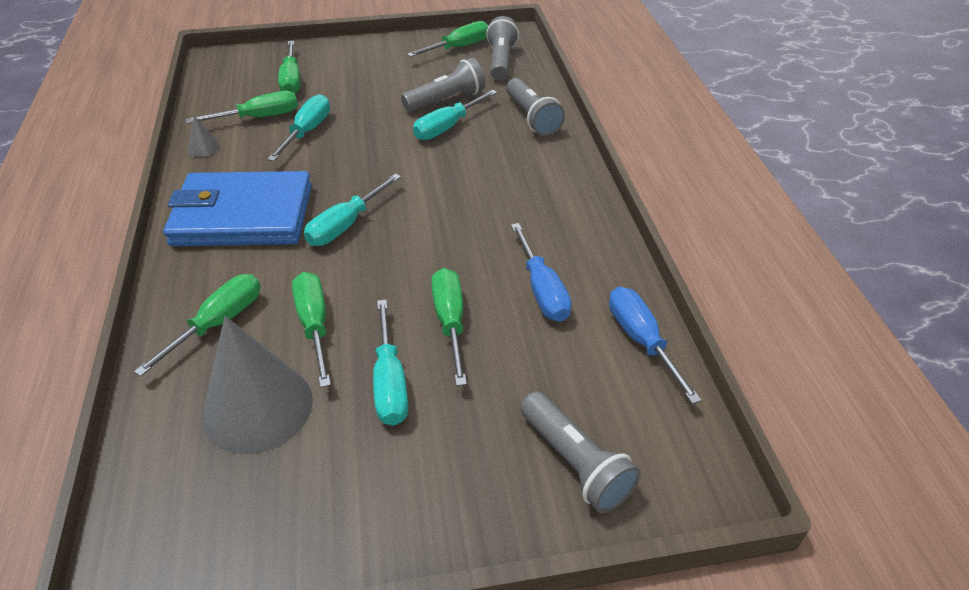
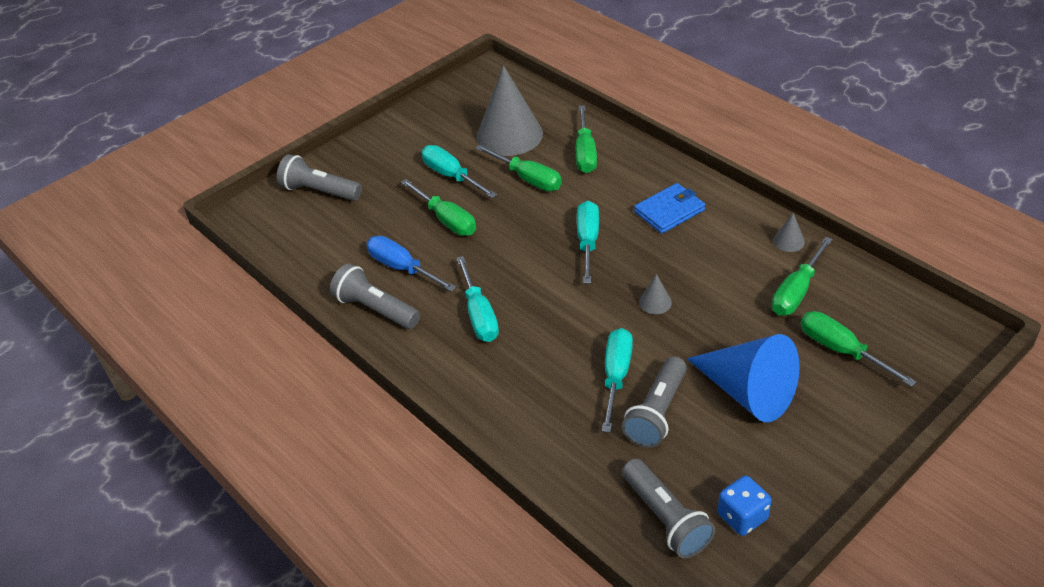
camera: 150 degrees right, 0 degrees up
blue wallet [163,171,312,246] -> blue wallet [634,183,705,234], size x0.53
turquoise screwdriver [267,94,330,161] -> turquoise screwdriver moved to [456,256,499,342]
green screwdriver [407,21,488,57] -> blue dice [718,475,772,536]
grey flashlight [506,78,565,136] -> grey flashlight moved to [330,263,420,329]
blue screwdriver [609,287,702,404] -> none
none -> grey cone [639,274,672,314]
none -> blue cone [687,334,800,422]

